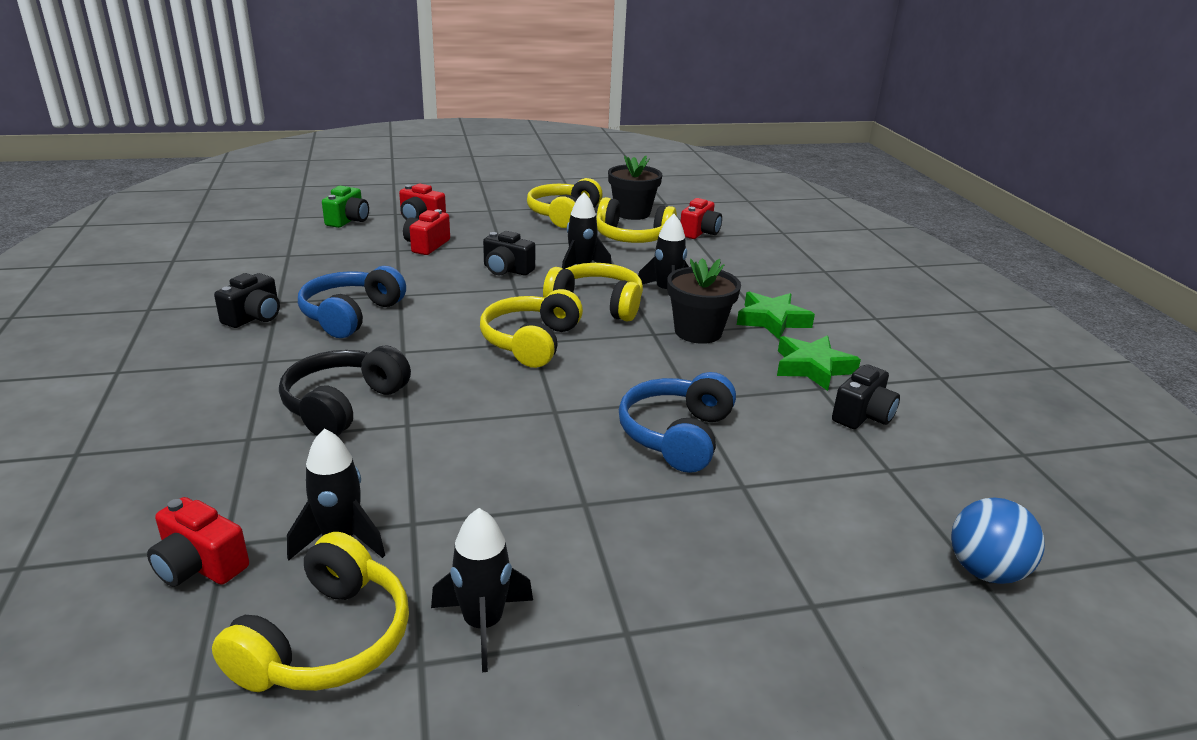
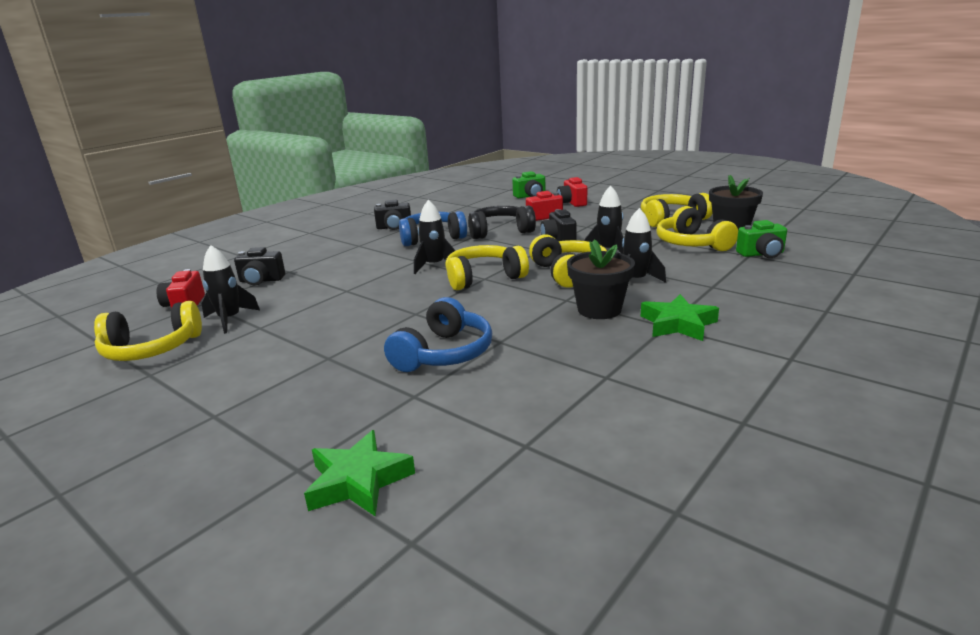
camera: 55 degrees right, 5 degrees down
black headphones [279,346,411,436] -> black headphones moved to [468,205,536,239]
black rocket [431,508,533,672] -> black rocket moved to [414,200,455,274]
blue headphones [619,372,736,473] -> blue headphones turned 135 degrees clockwise [384,297,492,372]
red camera [680,198,722,239] -> green camera [736,220,787,258]
green star [777,335,861,391] -> green star moved to [304,430,415,517]
black camera [832,364,900,429] -> black camera moved to [234,247,285,285]
blue ball [951,497,1045,584] -> none

